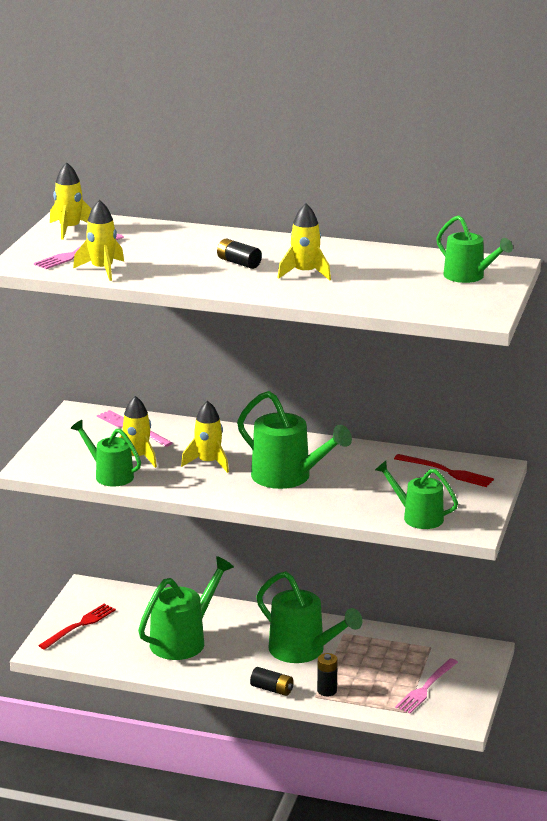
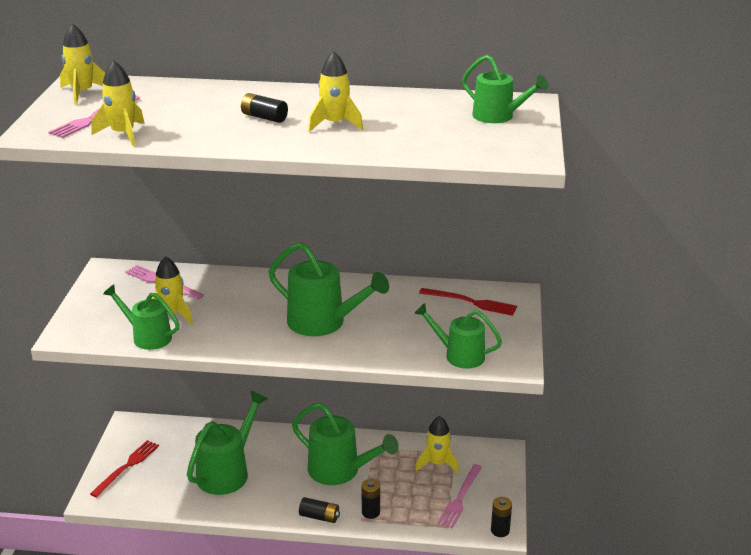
camera: 10 degrees left, 5 degrees up
yellow rocket [181,401,229,473] -> yellow rocket moved to [415,416,459,473]
none -> black battery [491,497,512,537]

